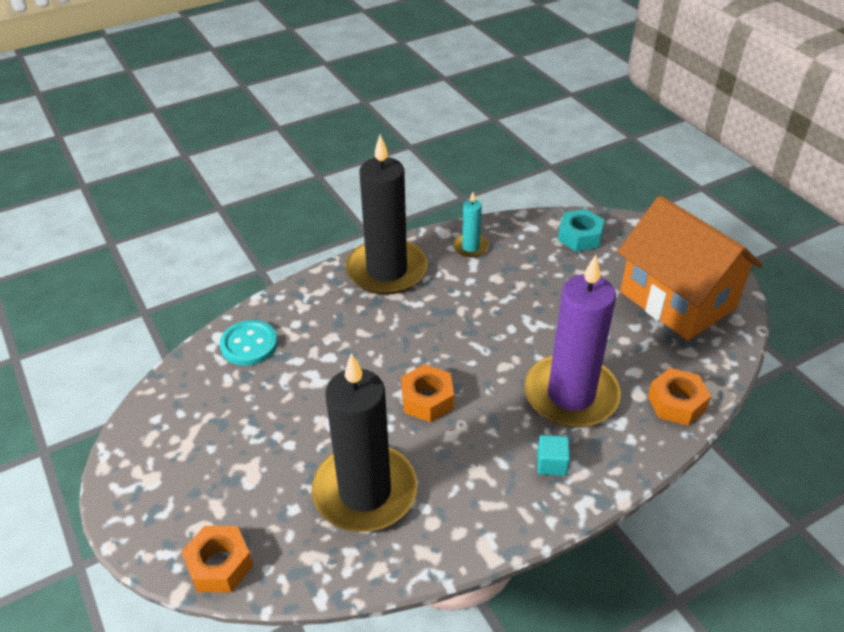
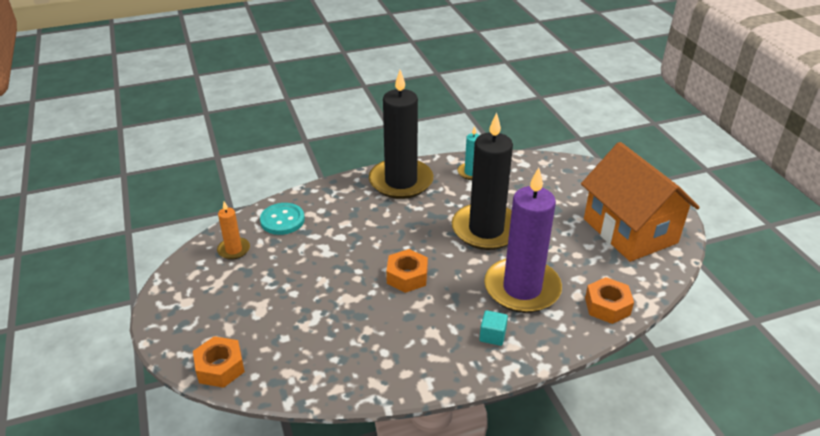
camera: 10 degrees right, 5 degrees down
black candle [312,353,417,532] -> black candle moved to [452,112,513,250]
turquoise nut [558,209,604,252] -> none
none -> orange candle [217,201,250,260]

